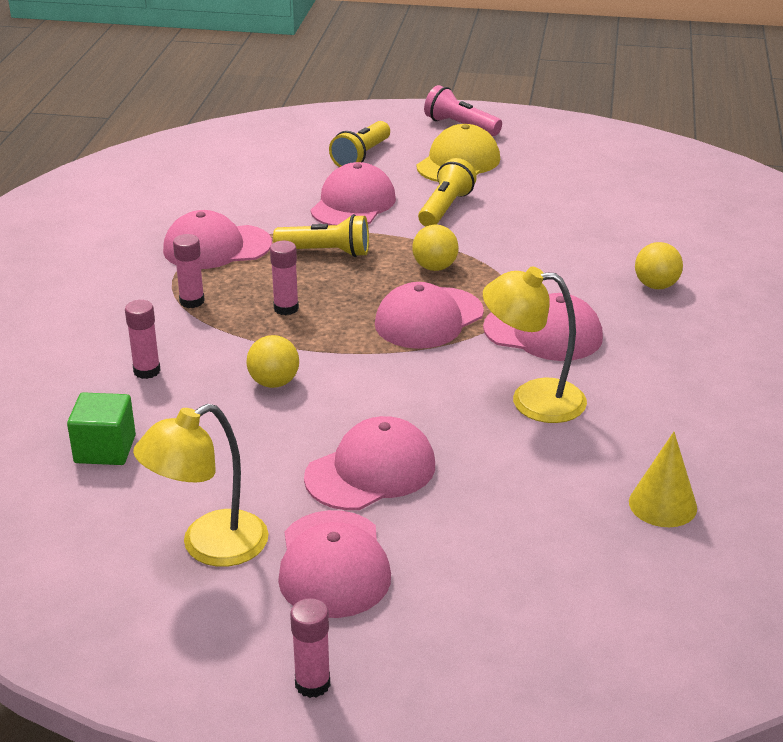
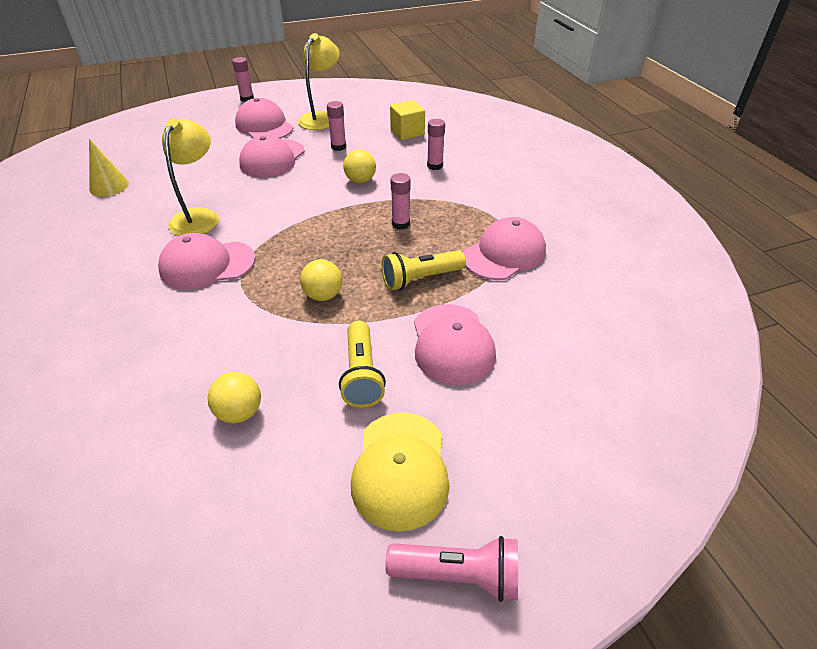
camera: 150 degrees right, 10 degrees up
green cube [67,392,136,465] -> yellow cube [390,100,425,140]
pink glue stick [173,234,205,308] -> pink glue stick moved to [327,101,346,151]
yellow flashlight [329,121,390,167] -> none
pink cap [375,282,484,349] -> none
yellow lamp [483,267,587,423] -> yellow lamp turned 60 degrees counterclockwise [162,118,219,236]
yellow ball [635,242,683,289] -> yellow ball moved to [207,372,261,424]

